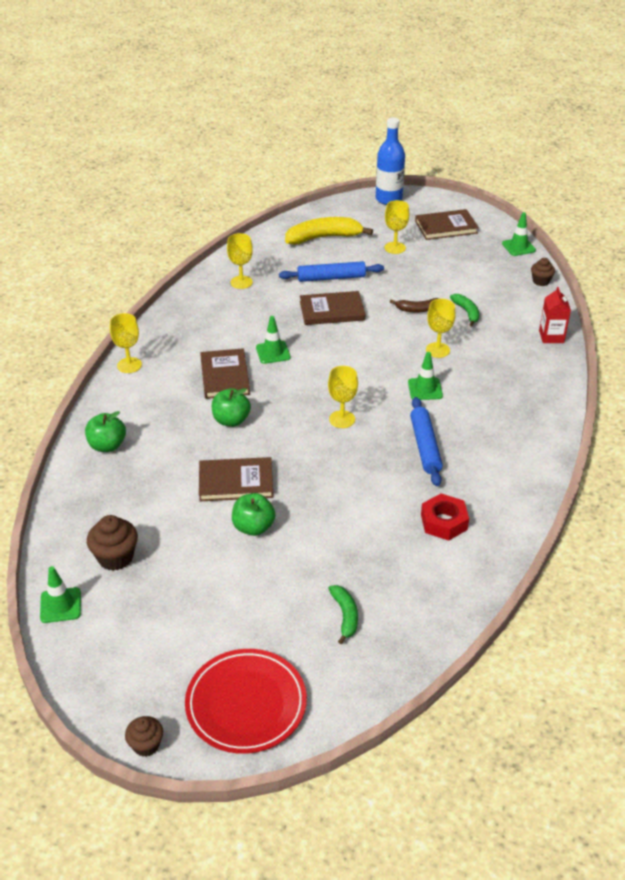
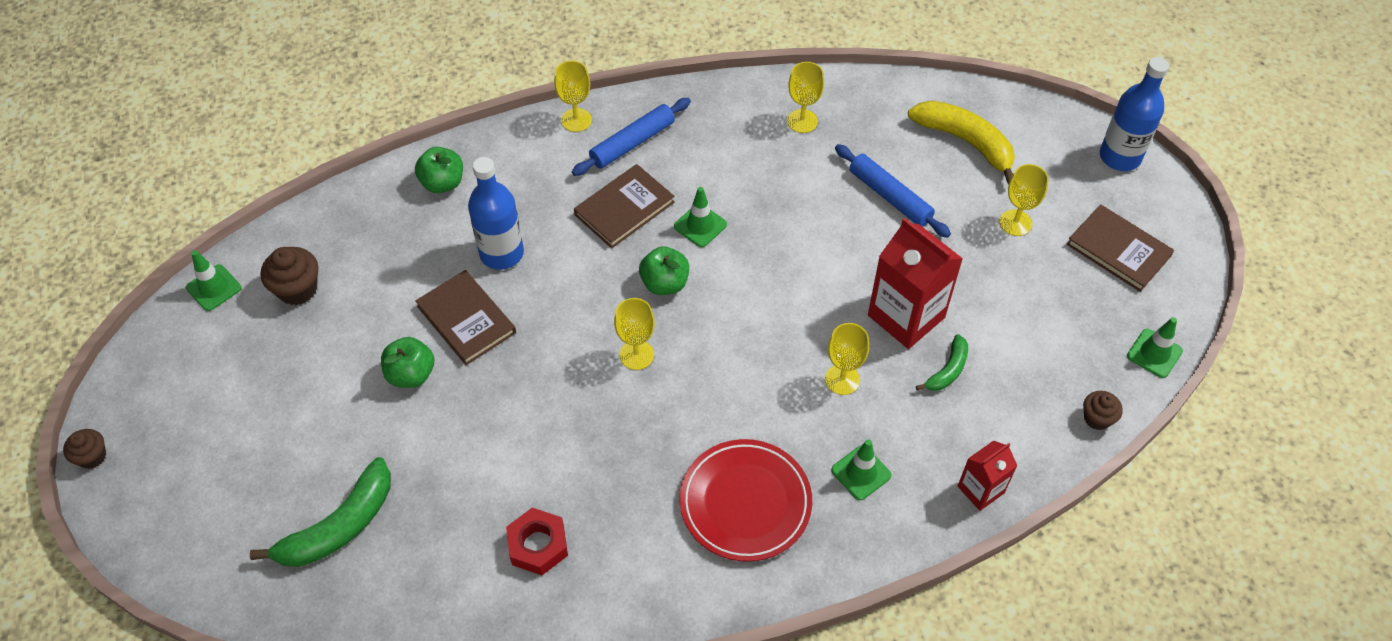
camera: 55 degrees right, 15 degrees up
red plate [185,649,307,754] -> red plate moved to [680,439,812,562]
green apple [212,388,251,427] -> green apple moved to [639,246,689,295]
brown book [300,291,365,325] -> none
green banana [328,585,358,644] -> green banana [250,457,391,567], size x1.85
brown banana [390,298,439,313] -> red carton [868,218,963,349]
green traffic cone [408,352,443,400] -> green traffic cone moved to [831,440,891,500]
blue rolling pin [410,397,443,486] -> blue rolling pin moved to [572,98,691,176]
none -> blue bottle [468,157,524,270]

